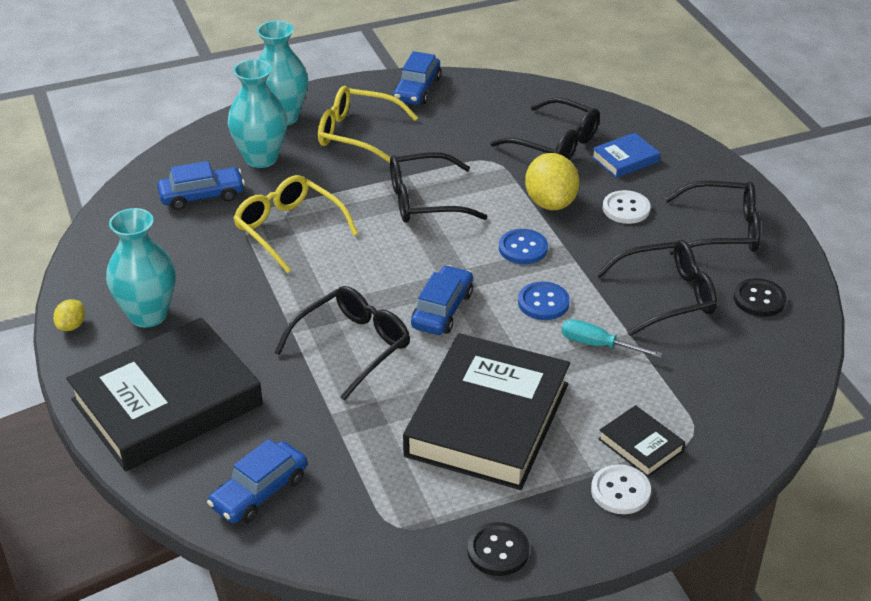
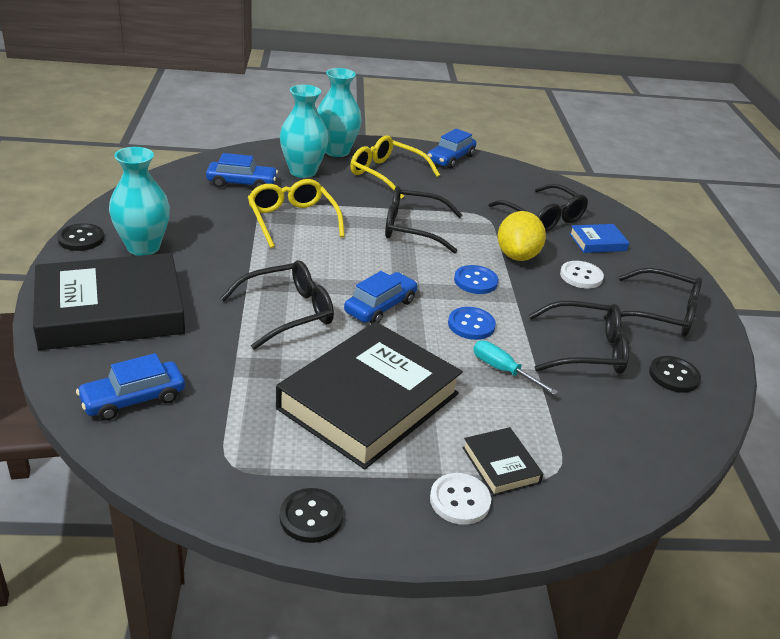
camera: 15 degrees right, 5 degrees down
yellow lemon [53,299,85,331] -> black button [57,223,104,251]

